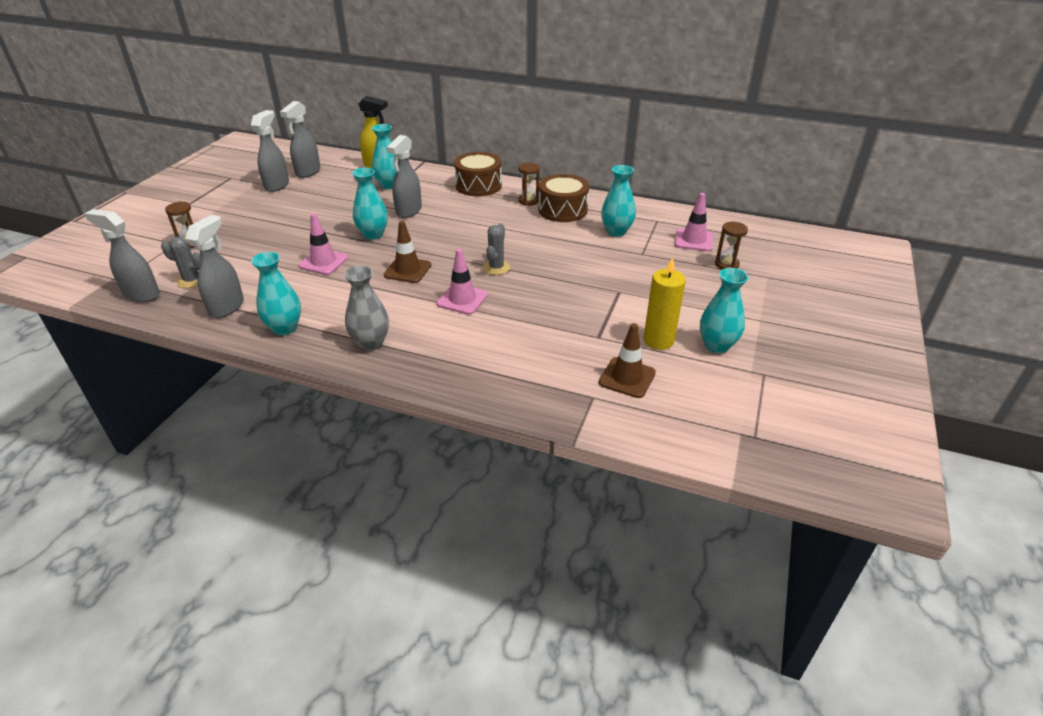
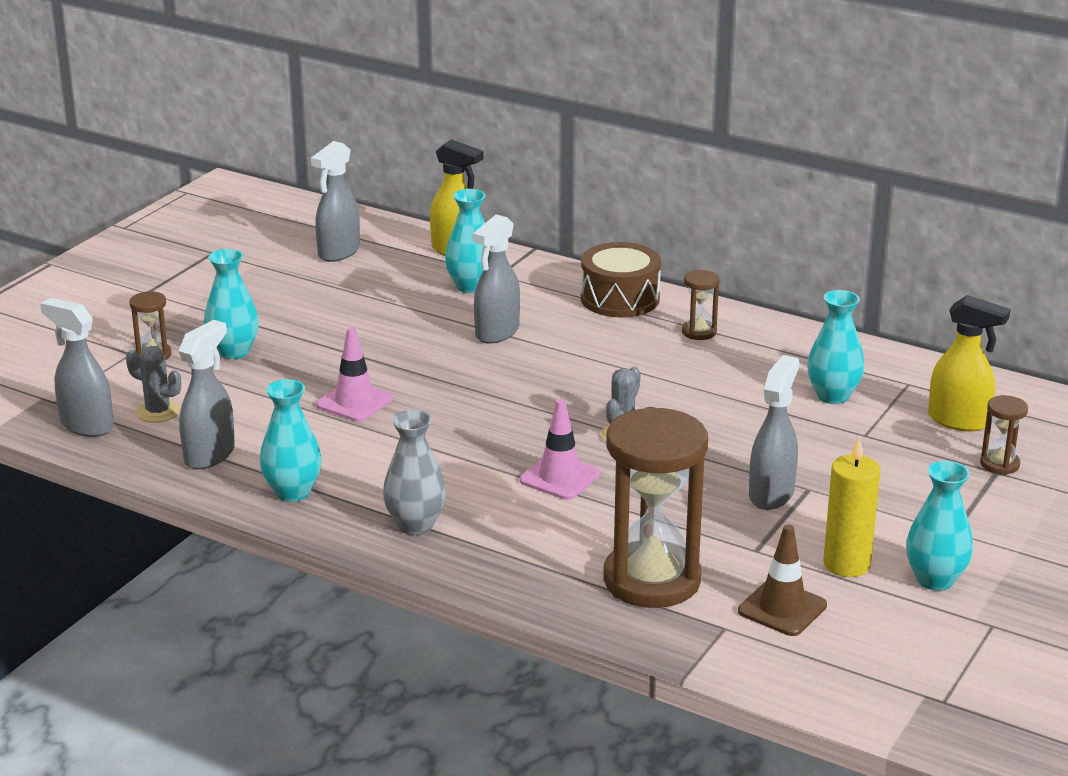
camera: 10 degrees right, 10 degrees down
grey spray bottle [251,110,289,192] -> grey spray bottle moved to [749,355,799,510]
turquoise vase [352,168,388,240] -> turquoise vase moved to [204,249,259,359]
brown traffic cone [384,221,431,283] -> none
brown drum [539,174,589,222] -> none
pink traffic cone [675,193,713,251] -> yellow spray bottle [928,295,1011,432]
none -> brown hourglass [604,407,708,608]

